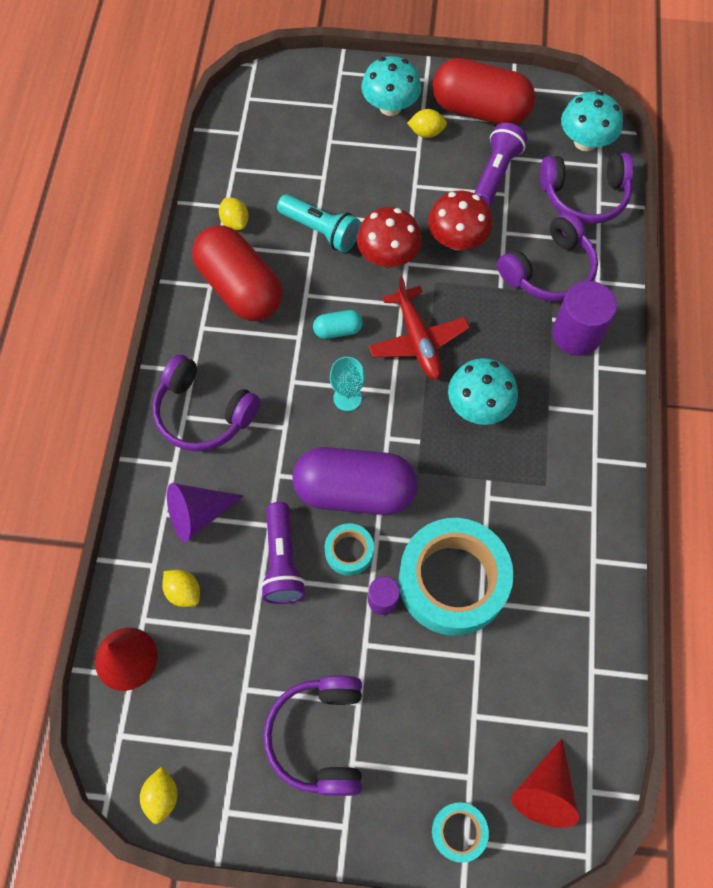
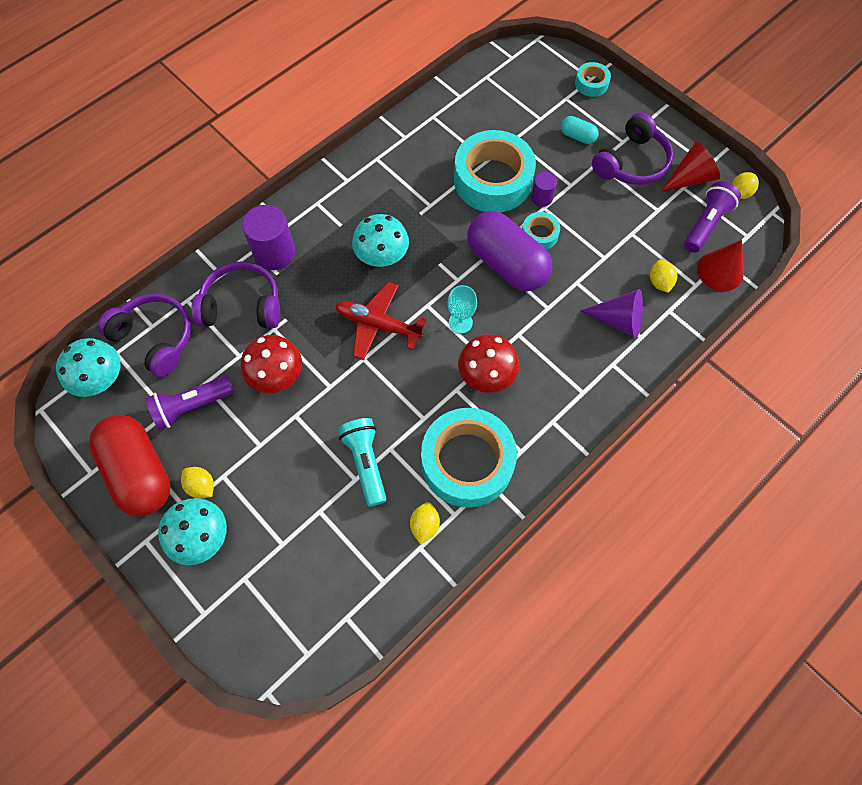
camera: 140 degrees left, 0 degrees up
purple headphones [152,354,260,452] -> none
red capsule [192,225,283,321] -> turquoise tape [421,408,517,508]
purple flashlight [260,502,306,604] -> purple flashlight moved to [684,181,741,253]
turquoise capsule [313,310,363,339] -> turquoise capsule moved to [561,116,598,144]
red mushroom [357,207,422,267] -> red mushroom moved to [458,334,519,393]
red plane [369,276,470,380] -> red plane turned 90 degrees counterclockwise [335,282,426,360]
red cone [511,738,579,828] -> red cone moved to [660,141,720,192]

